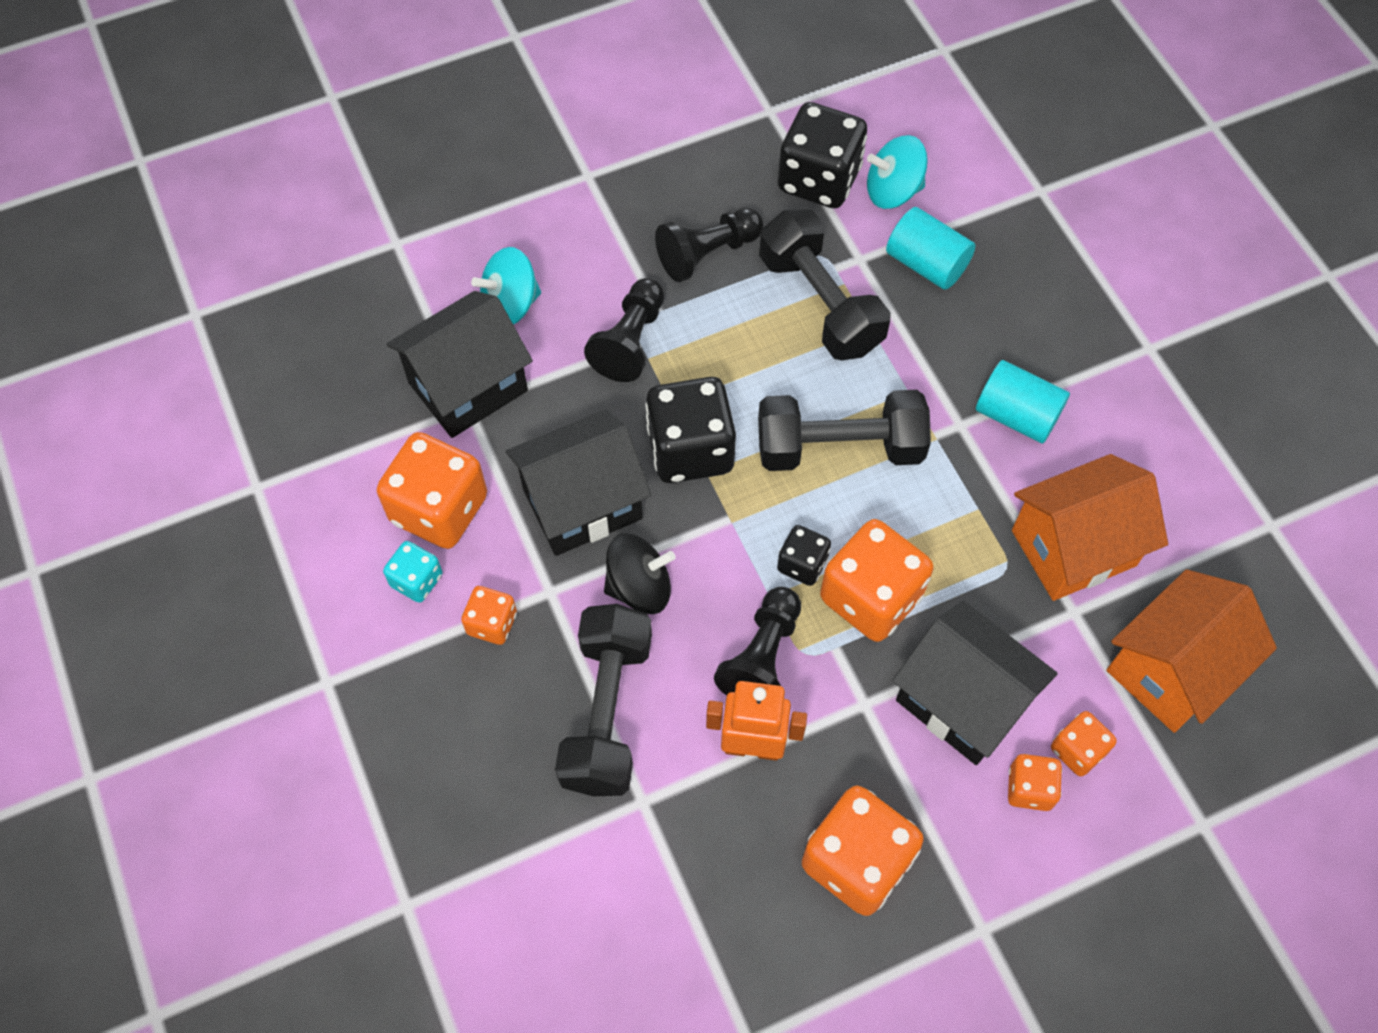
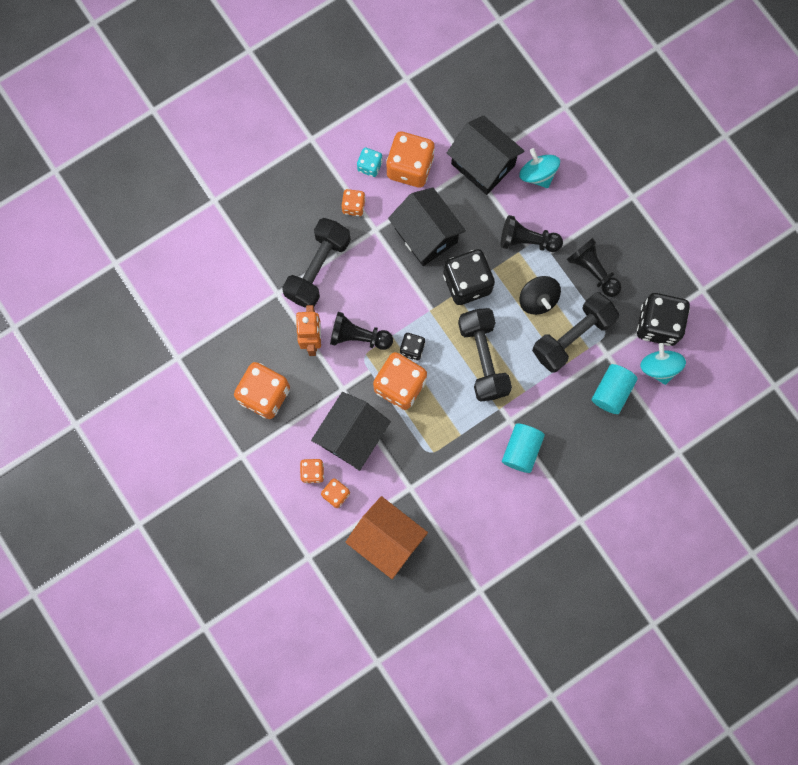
camera: 80 degrees right, 15 degrees up
black dumbbell [555,604,652,796] -> black dumbbell turned 60 degrees counterclockwise [282,218,351,308]
black spinning top [604,533,676,614] -> black spinning top moved to [519,276,561,315]
orange house [1012,454,1168,601] -> none

